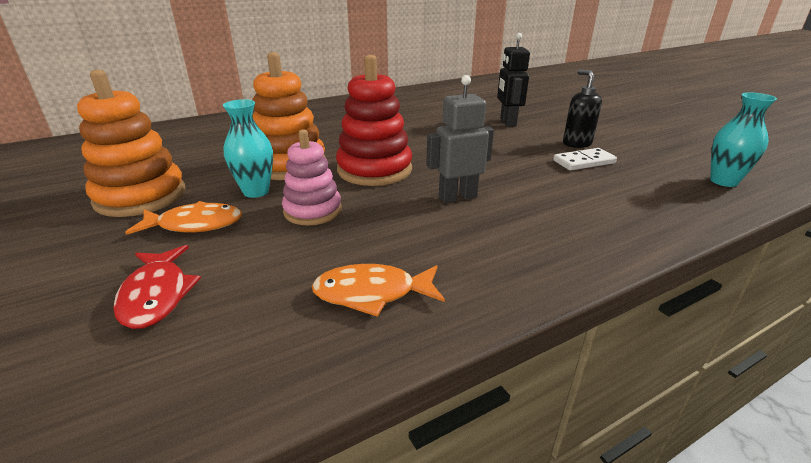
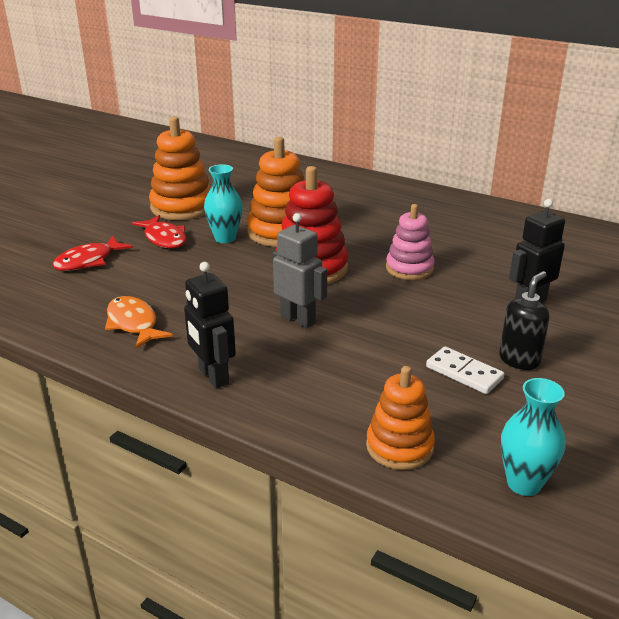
camera: 60 degrees right, 0 degrees up
orange fish [125,201,242,235] -> red fish [132,215,187,248]
pink stacking toy [282,129,342,226] -> pink stacking toy moved to [386,204,435,280]
none -> black robot [184,262,236,389]
none -> orange stacking toy [366,366,435,470]

